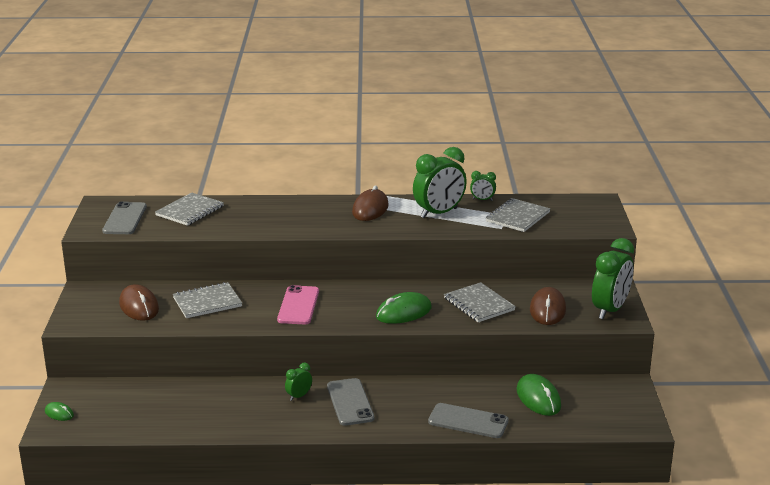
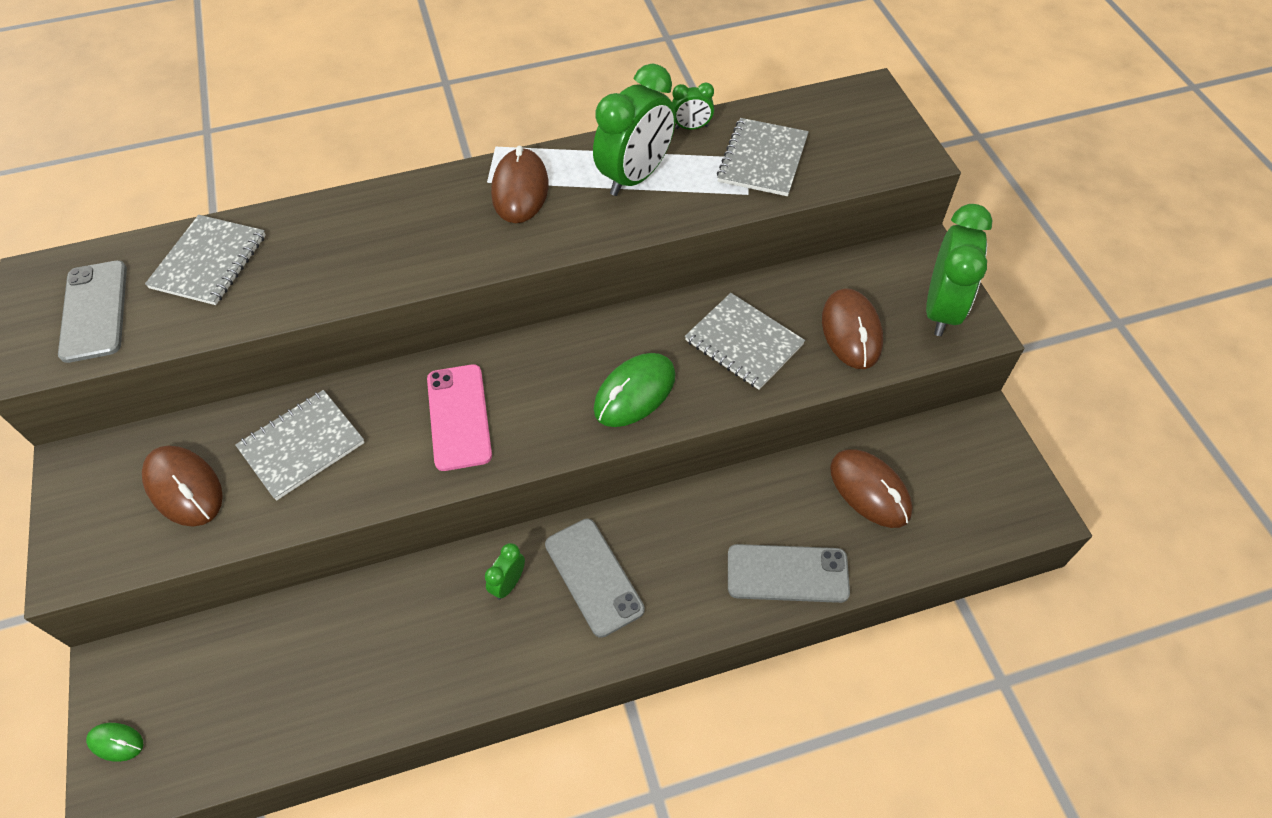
camera: 15 degrees left, 30 degrees up
green mouse [517,374,561,416] -> brown mouse [830,449,912,528]

